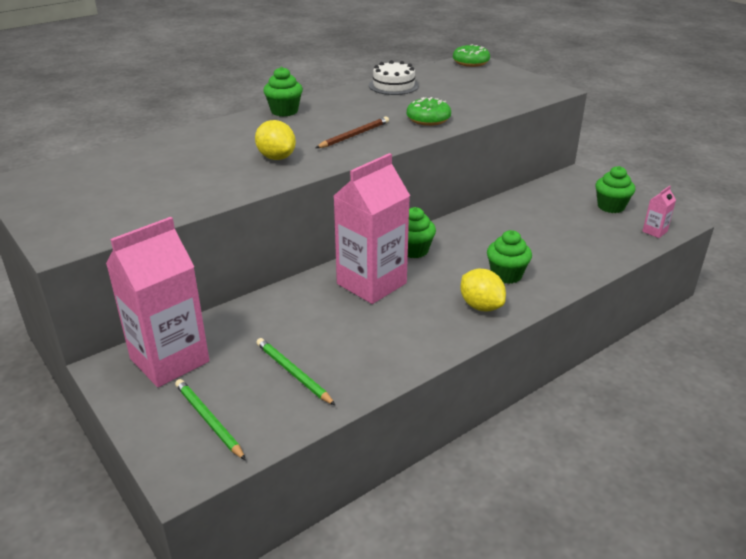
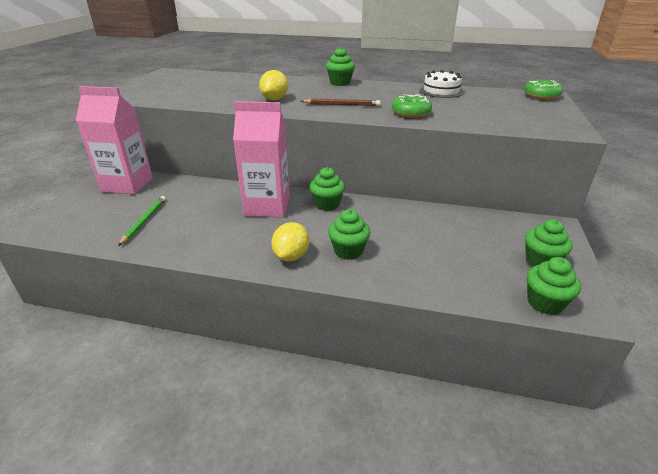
camera: 50 degrees right, 0 degrees up
green pencil [175,379,246,460] -> none
pink carton [642,186,676,238] -> green cupcake [527,257,581,315]

